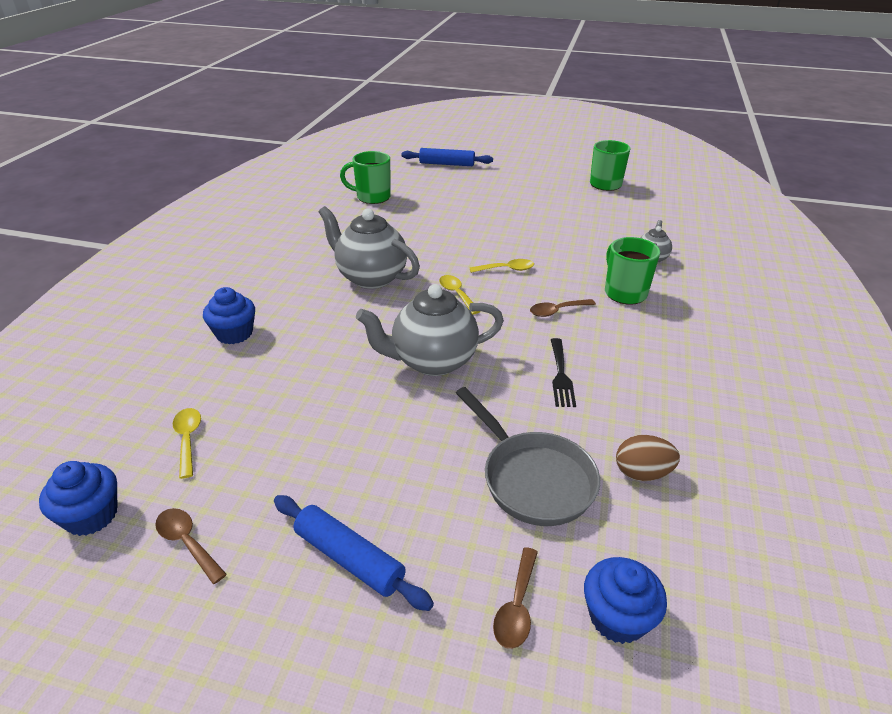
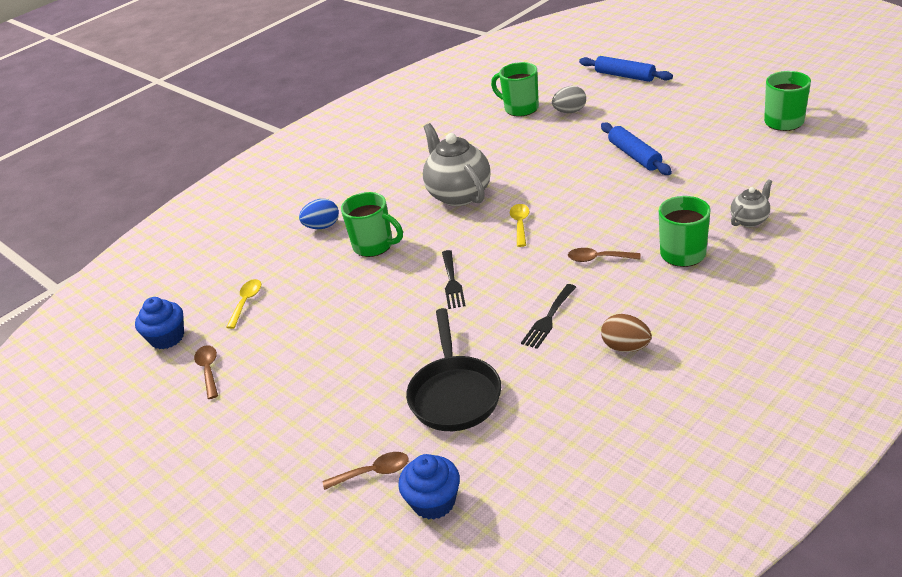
camera: 35 degrees right, 0 degrees up
blue cupcake [203,287,255,344] -> blue egg [299,199,339,229]
blue rolling pin [274,495,434,611] -> blue rolling pin moved to [601,122,672,175]
grey teapot [356,284,504,376] -> black fork [442,250,466,309]
grey pan [456,387,600,526] -> black pan [406,308,501,431]
yellow spoon [469,259,534,273] -> none
brown spoon [493,547,538,649] -> brown spoon turned 150 degrees counterclockwise [323,452,409,490]
brown egg [616,435,680,481] -> brown egg moved to [601,314,652,352]
none -> green mug [341,192,403,257]
none -> grey egg [552,86,586,113]

